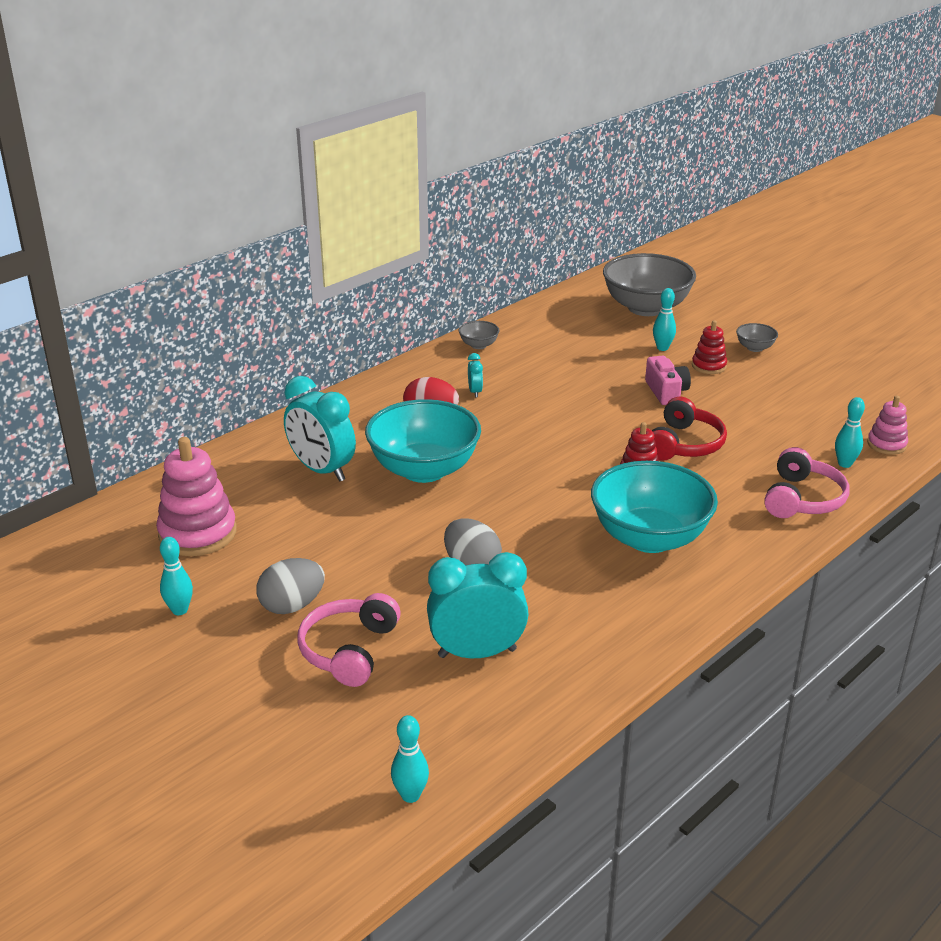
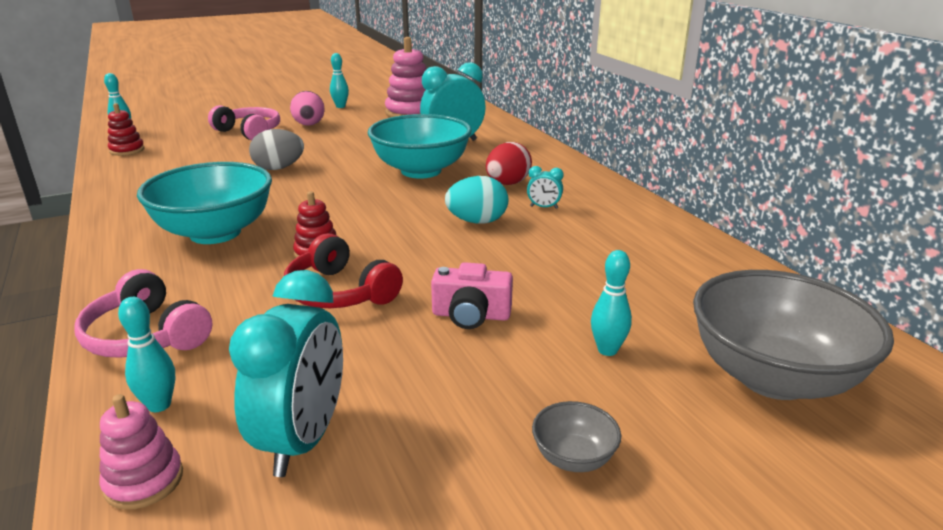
camera: 110 degrees right, 5 degrees down
grey egg [256,558,325,614] -> pink egg [290,91,325,126]
turquoise clock [427,552,529,658] -> turquoise clock moved to [229,270,343,477]
grey bowl [459,321,500,349] -> none
red stacking toy [692,320,727,374] -> red stacking toy moved to [108,103,144,156]
none -> turquoise egg [445,176,508,223]

